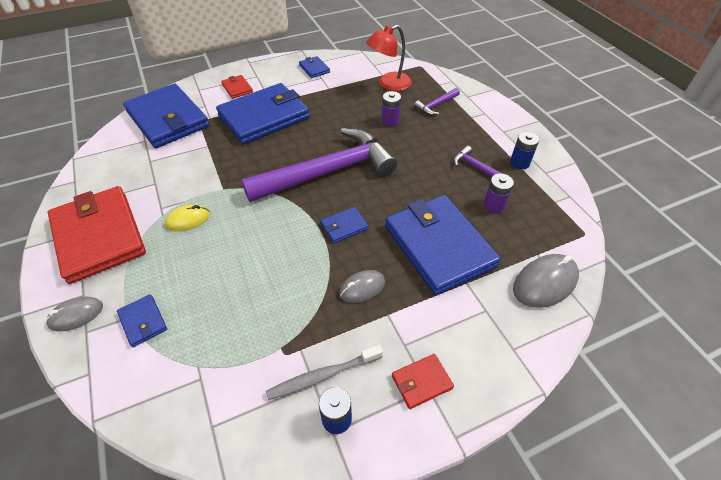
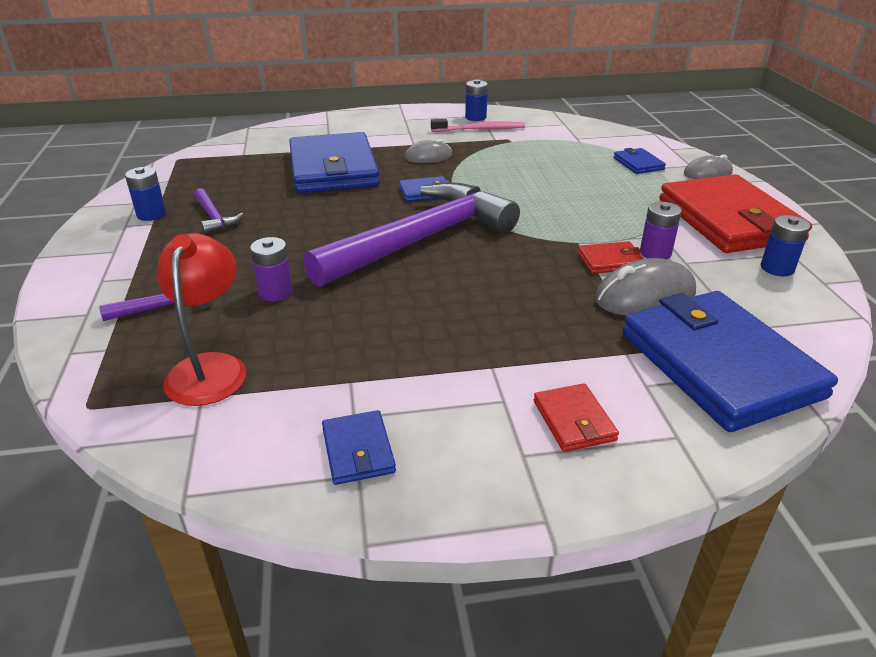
camera: 165 degrees left, 15 degrees down
yellow mouse [165,205,210,231] -> none
blue wallet [216,83,309,144] -> none
purple hammer [241,128,397,202] -> purple hammer turned 150 degrees clockwise [303,183,520,287]
grey toothbrush [266,345,383,400] -> pink toothbrush [431,119,525,132]
red lamp [366,25,412,91] -> red lamp turned 75 degrees counterclockwise [157,233,246,406]
red wallet [392,354,454,409] -> red wallet moved to [578,241,644,274]
purple battery [484,174,514,213] -> purple battery moved to [640,202,682,259]
grey mouse [513,254,579,308] -> grey mouse moved to [595,258,696,316]
none -> blue battery [761,215,811,276]

